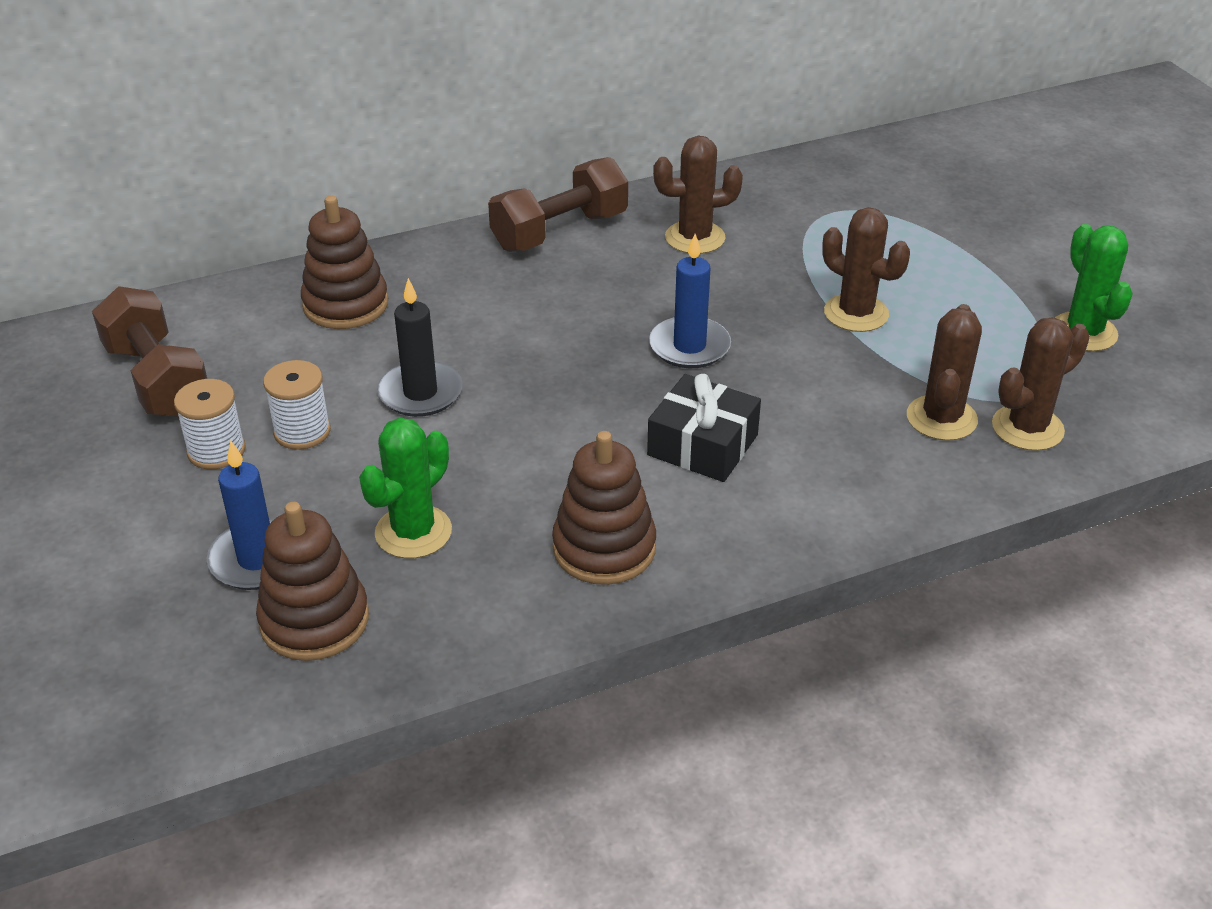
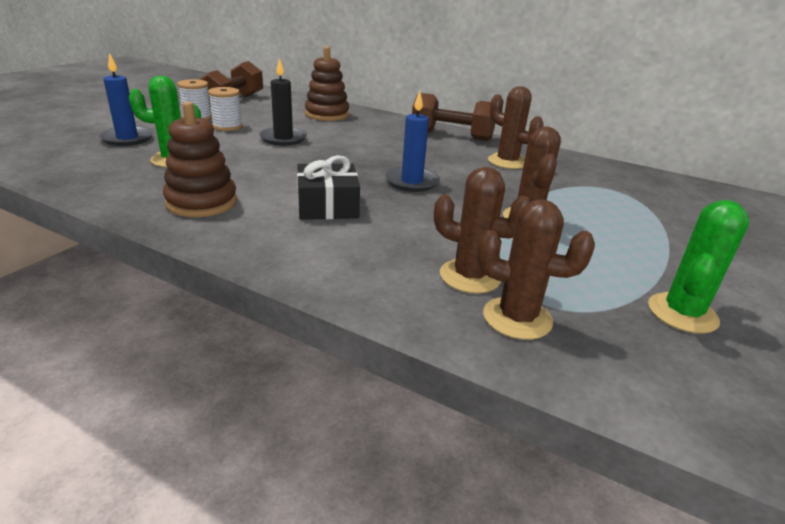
camera: 50 degrees right, 10 degrees down
brown stacking toy [256,502,369,661] -> none
brown cactus [907,304,982,441] -> brown cactus turned 45 degrees clockwise [434,167,530,294]

